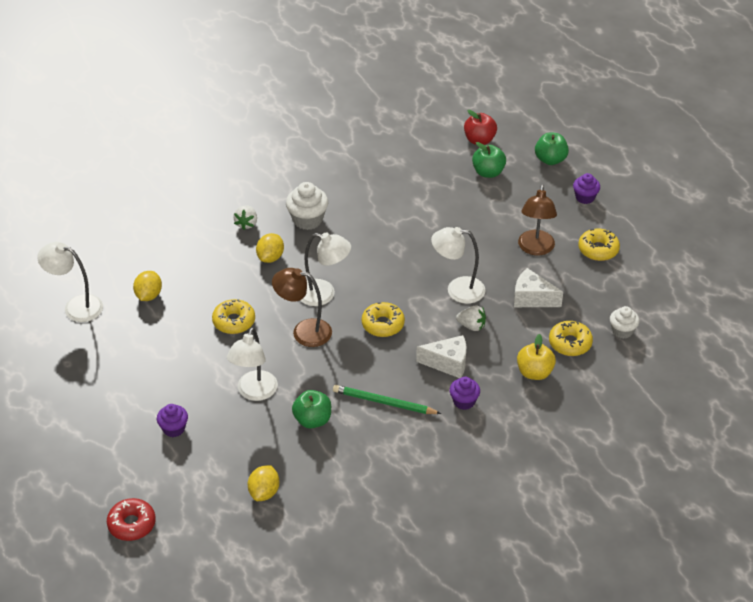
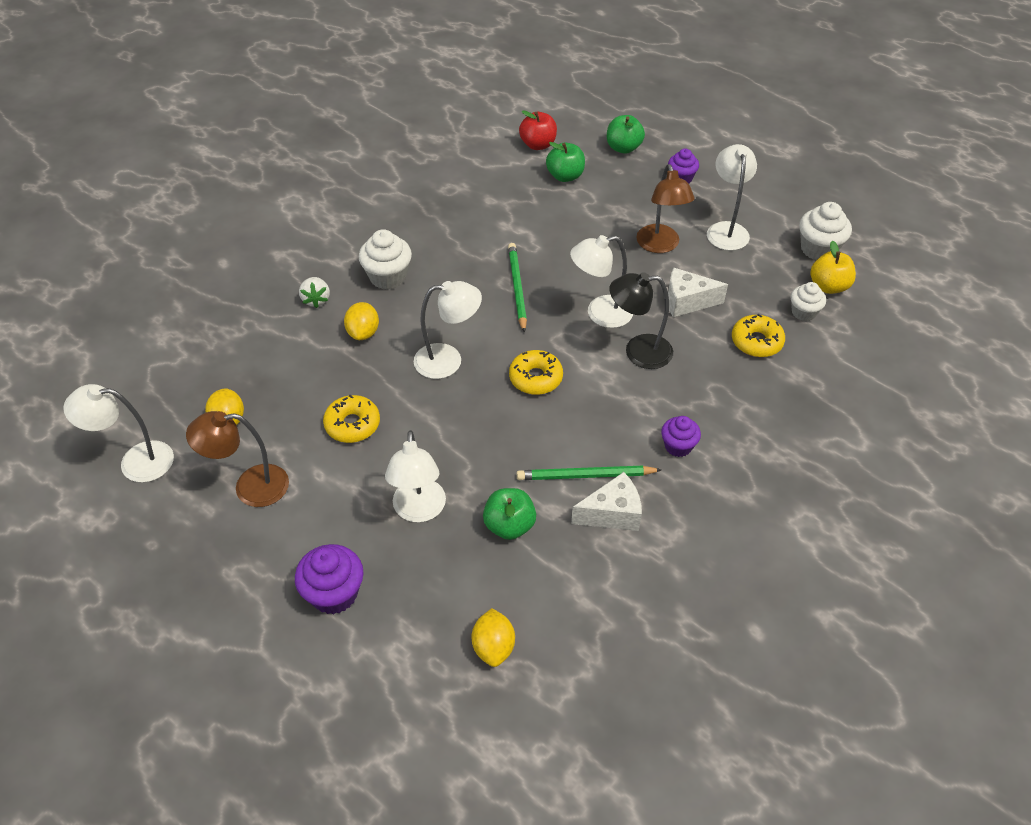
camera: 20 degrees left, 5 degrees up
red donut [107,498,156,541] -> none
purple cupcake [157,404,188,437] -> purple cupcake [295,544,363,615], size x1.54
brown lamp [272,268,332,347] -> brown lamp moved to [186,411,289,507]
white cheese [416,335,466,378] -> white cheese moved to [571,472,642,531]
white strawberry [456,306,486,331] -> black lamp [609,272,673,369]
yellow apple [517,334,556,380] -> yellow apple moved to [810,240,856,294]
yellow donut [578,228,620,261] -> white lamp [707,144,757,251]
none -> green pencil [508,243,527,333]
none -> white cupcake [799,202,852,260]

